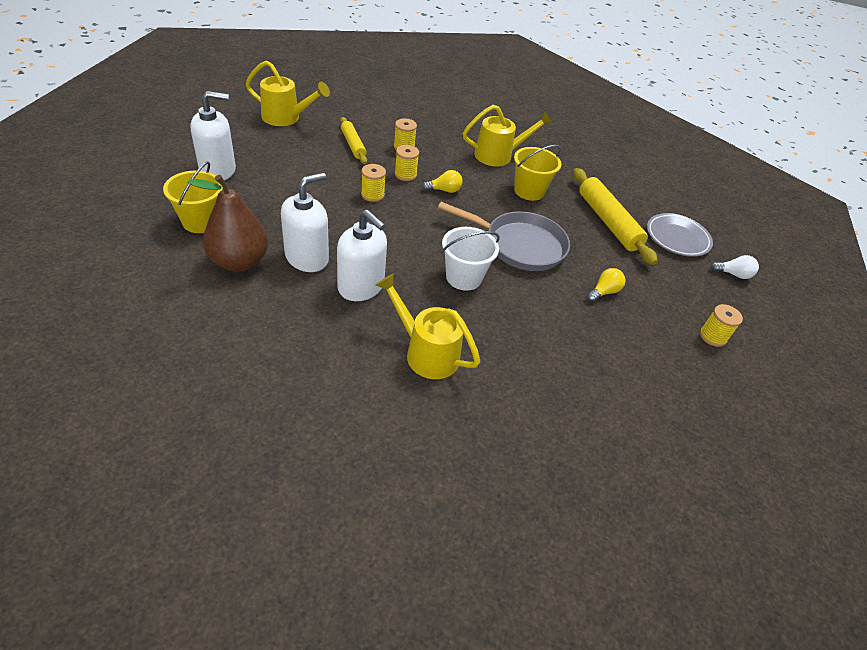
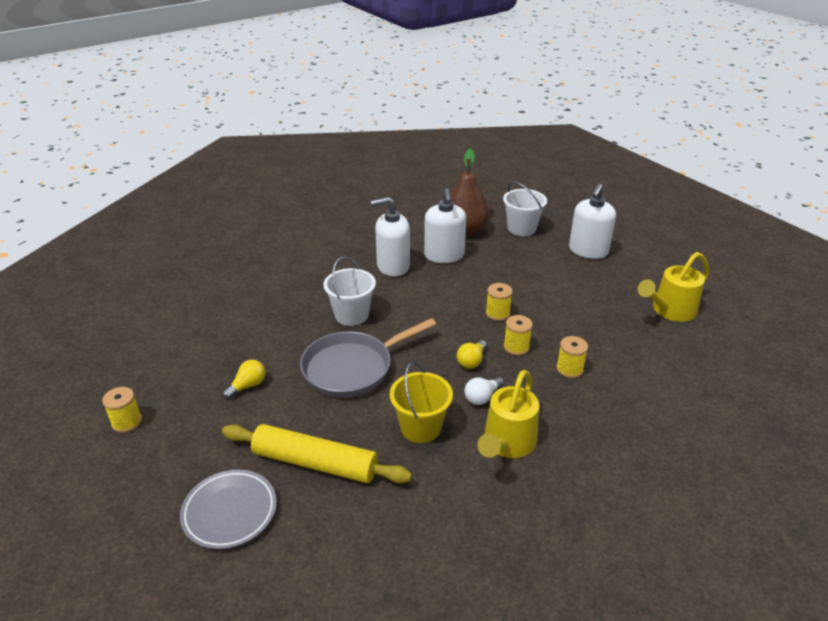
camera: 135 degrees right, 10 degrees down
yellow bucket [163,162,223,233] -> white bucket [503,181,547,236]
yellow rolling pin [340,117,367,164] -> none
yellow watering can [376,274,480,379] -> none
yellow light bulb [587,268,625,302] -> yellow light bulb turned 135 degrees counterclockwise [223,360,265,399]
white light bulb [711,255,759,279] -> white light bulb moved to [464,377,504,405]

